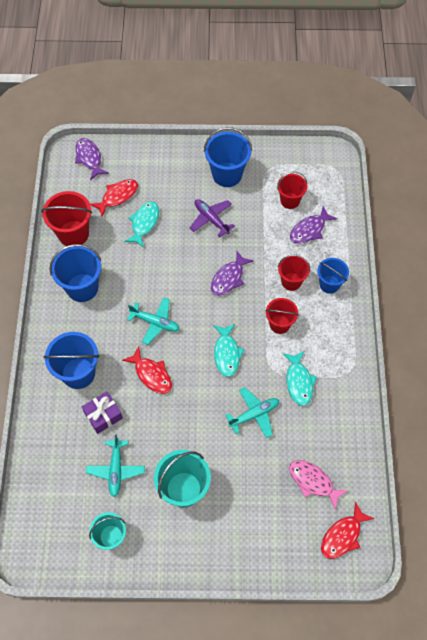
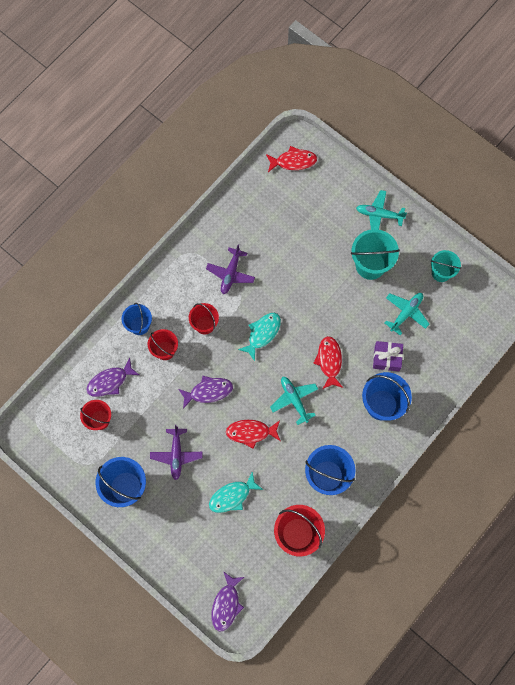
camera: 140 degrees left, 10 degrees up
red fish [90,179,138,217] -> red fish moved to [226,420,280,449]
turquoise plane [225,387,279,438] -> turquoise plane moved to [356,190,407,230]
turquoise fish [283,351,317,406] -> purple plane [206,244,255,294]
pink fish [289,460,349,510] -> none
purple fish [290,206,337,244] -> purple fish turned 150 degrees clockwise [86,358,139,397]

